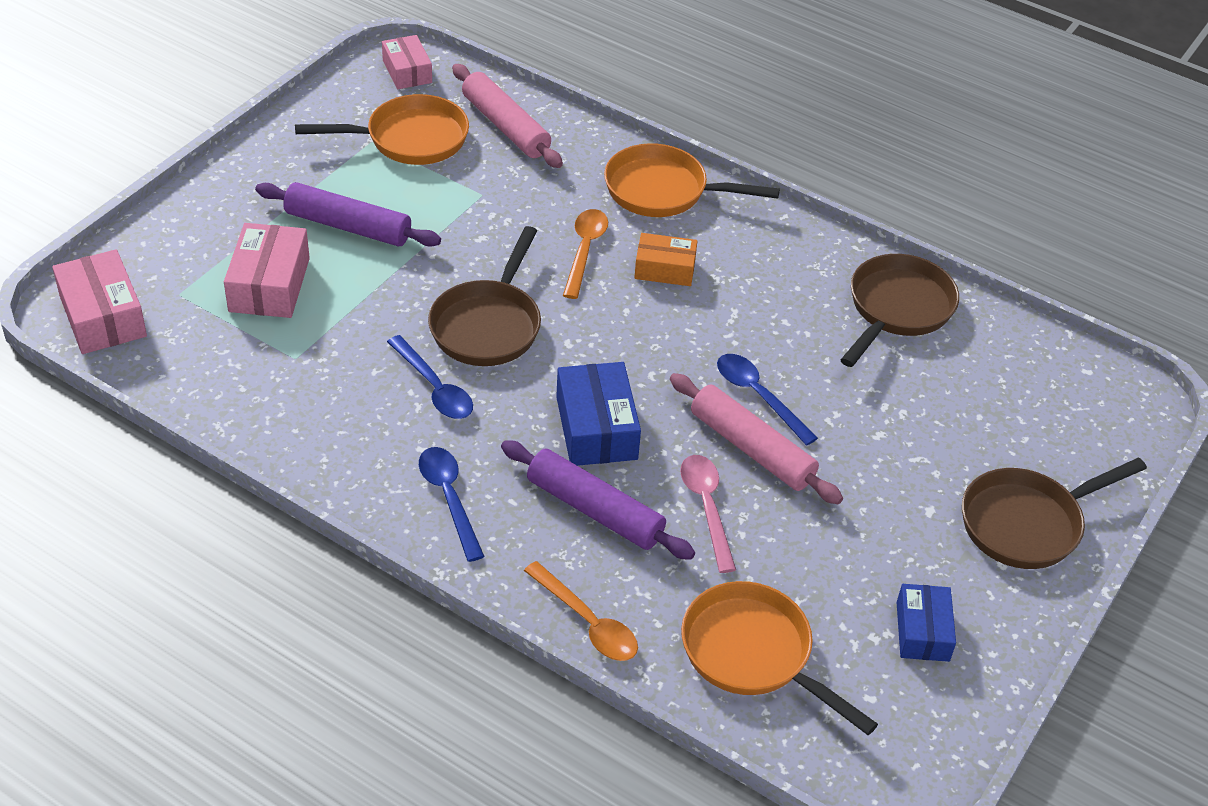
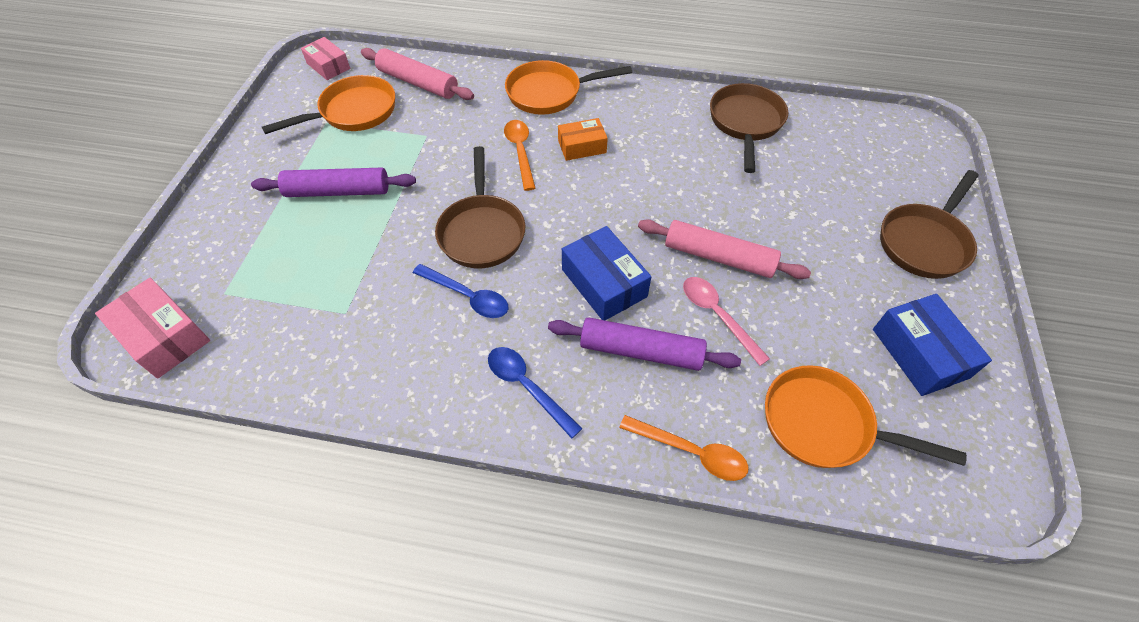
camera: 20 degrees left, 10 degrees up
pink box [224,223,310,318] -> none
blue spoon [717,354,818,446] -> none
blue box [897,584,956,662] -> blue box [873,294,992,396], size x1.51

